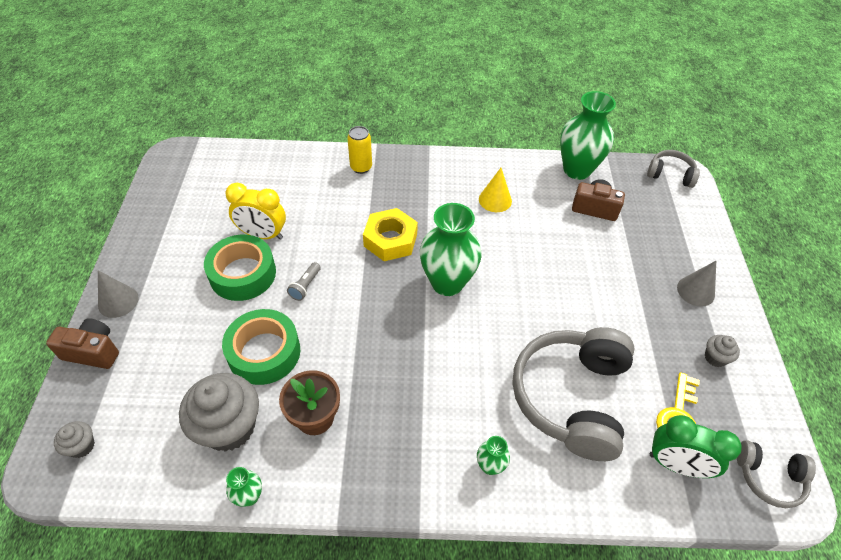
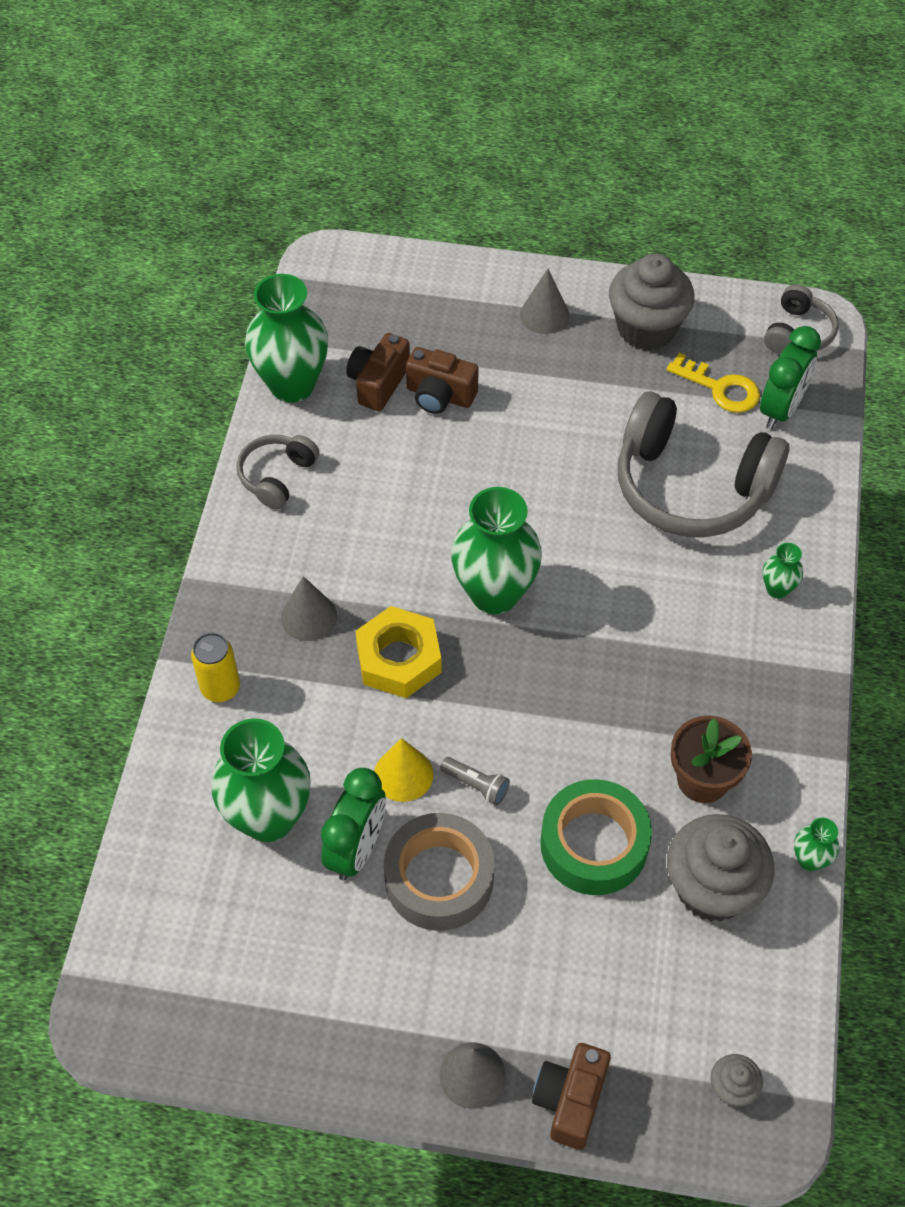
camera: 80 degrees left, 5 degrees up
green tape [204,235,276,301] -> grey tape [384,813,495,931]
yellow clock [225,183,286,240] -> green clock [321,768,386,881]
yellow cone [479,168,512,212] -> yellow cone moved to [374,738,434,802]
grey headphones [647,150,700,188] -> grey headphones moved to [237,434,320,510]
grey cupcake [705,335,740,367] -> grey cupcake [609,254,695,350], size x2.16
none -> green vase [211,718,311,842]
none -> grey cone [281,576,337,641]
none -> brown camera [406,347,479,414]

